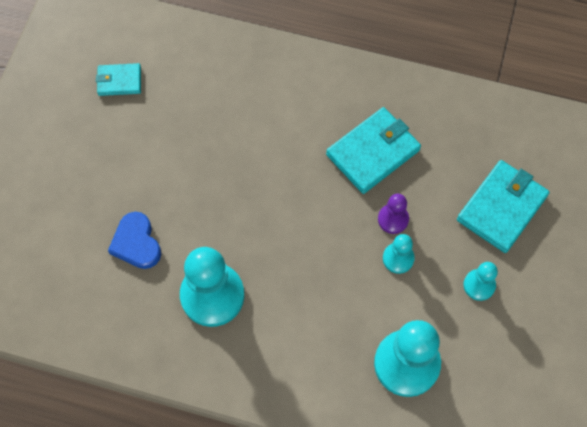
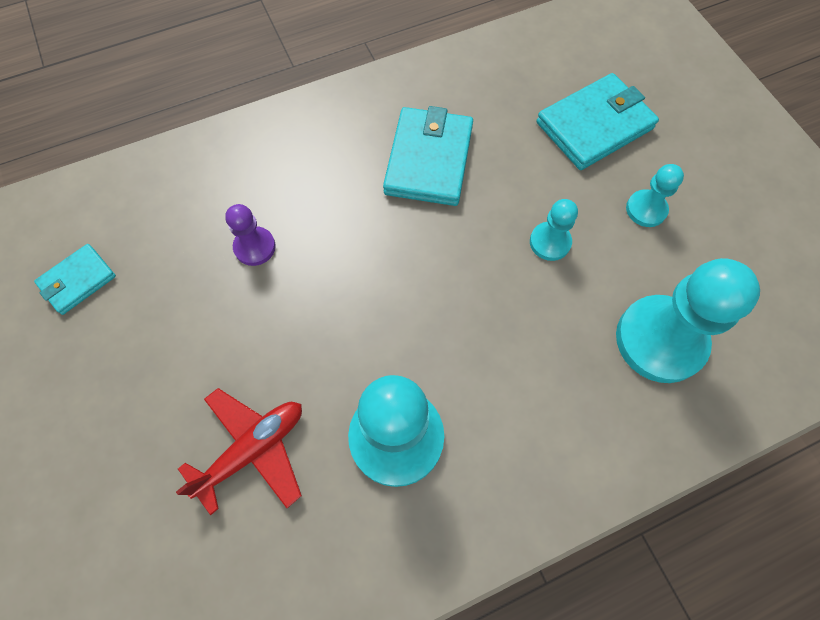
camera: 40 degrees left, 0 degrees up
blue heart [108,212,161,269] -> red plane [176,388,302,515]
purple pawn [378,193,409,234] -> purple pawn moved to [225,204,276,266]
turquoise wallet [457,160,549,253] -> turquoise wallet turned 60 degrees clockwise [536,73,659,170]

